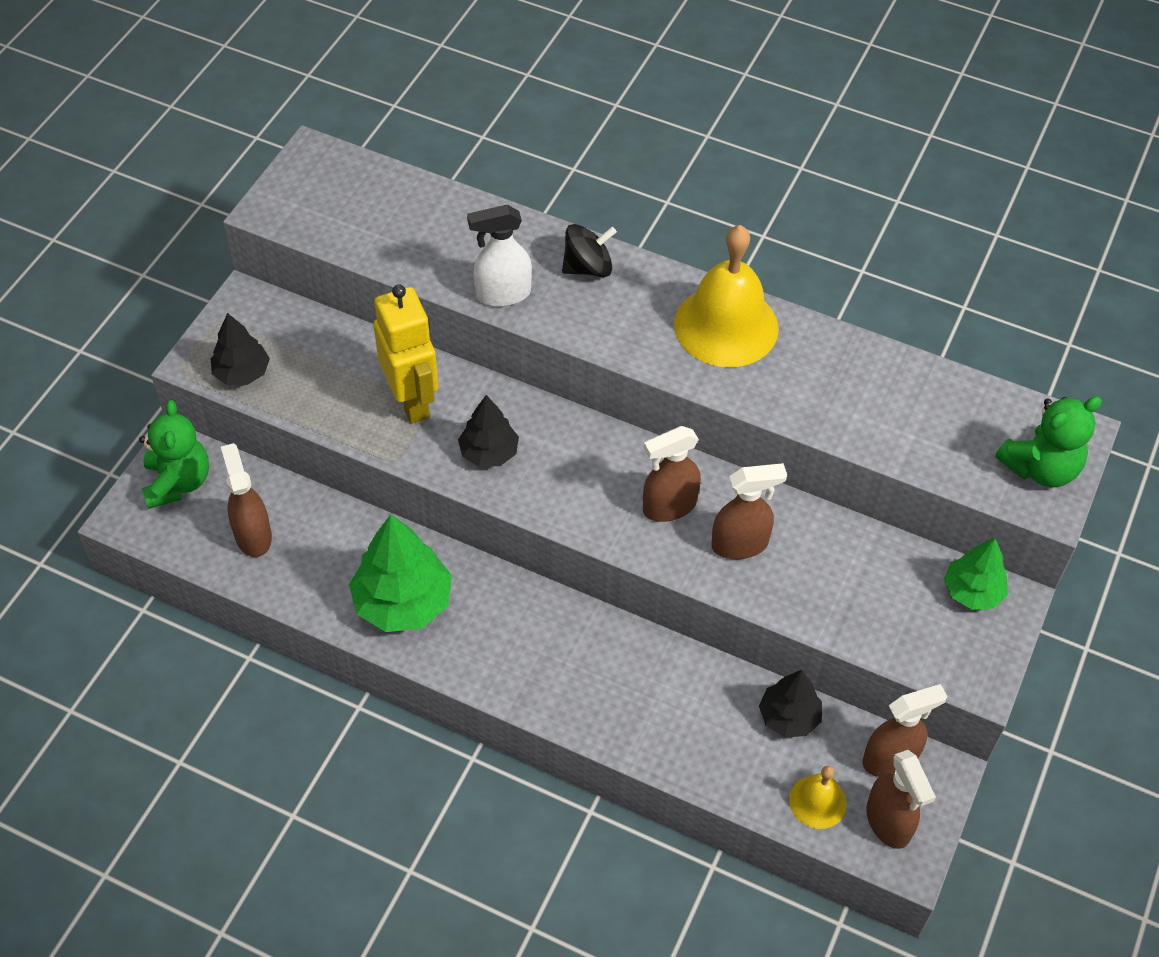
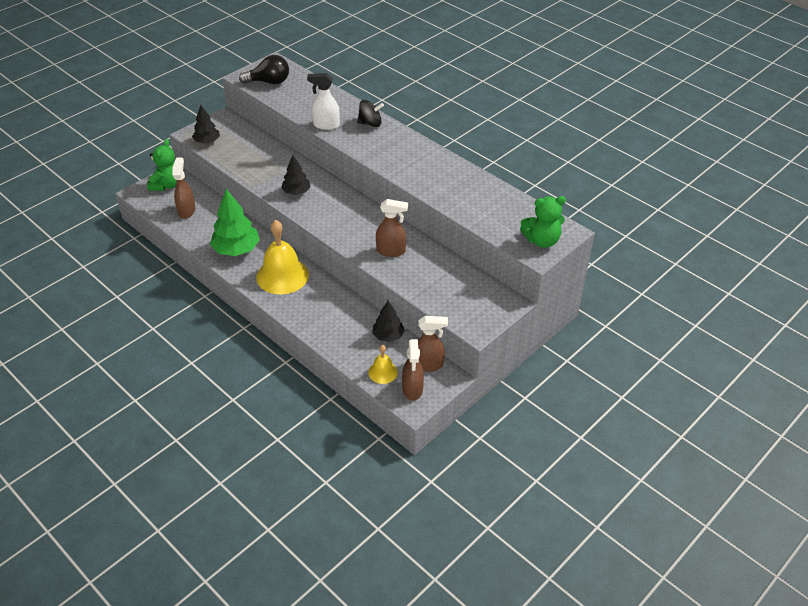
camera: 20 degrees right, 10 degrees down
yellow robot [373,284,438,424] -> none
brown spray bottle [643,426,701,522] -> none
yellow bell [674,225,779,367] -> yellow bell moved to [256,220,309,295]
green tree [944,538,1008,610] -> none
none -> black light bulb [239,55,289,84]

